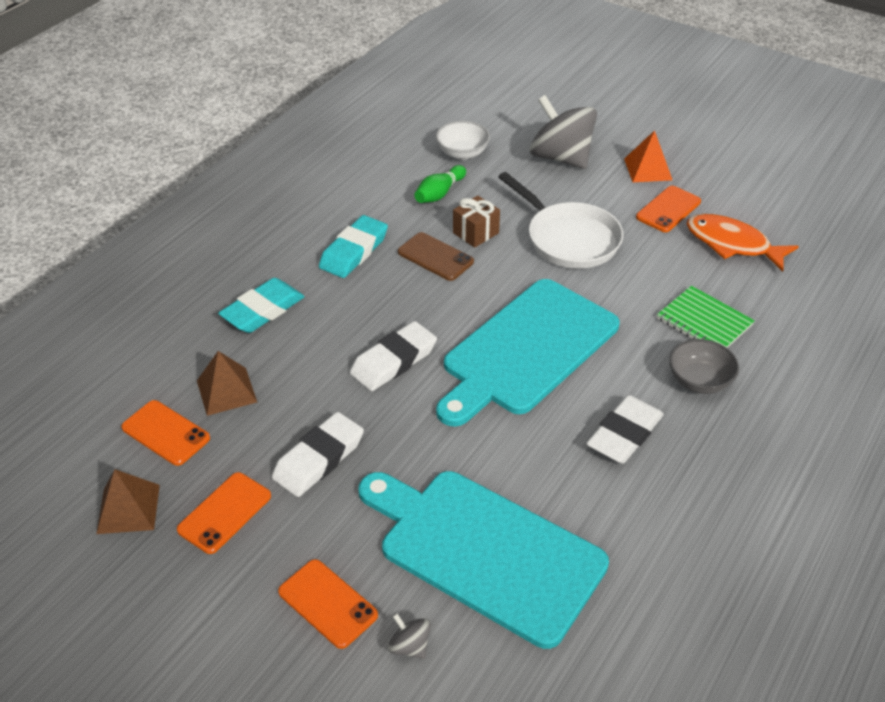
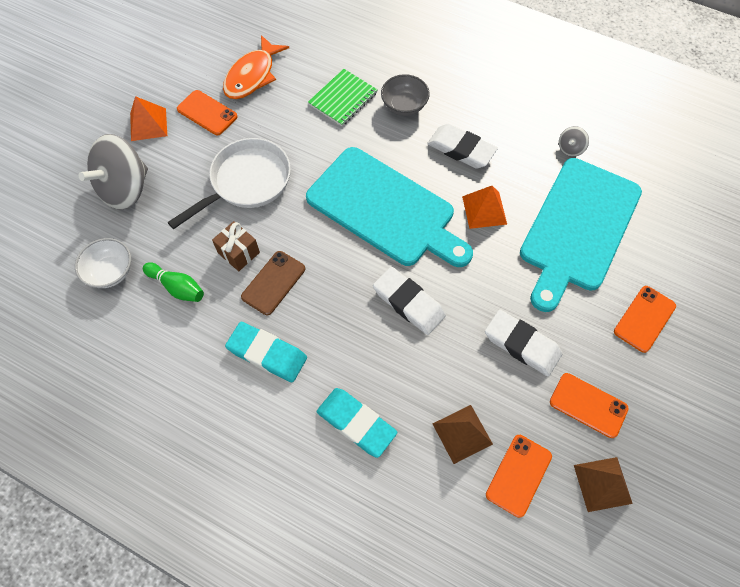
camera: 95 degrees left, 20 degrees up
grey spinning top [388,613,431,659] -> grey spinning top moved to [559,126,589,157]
none -> orange pyramid [462,186,507,229]

